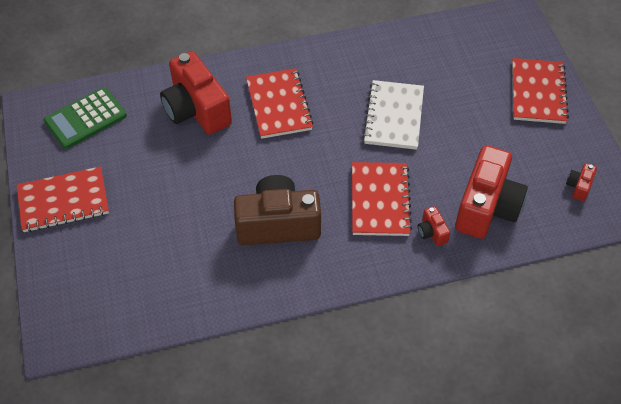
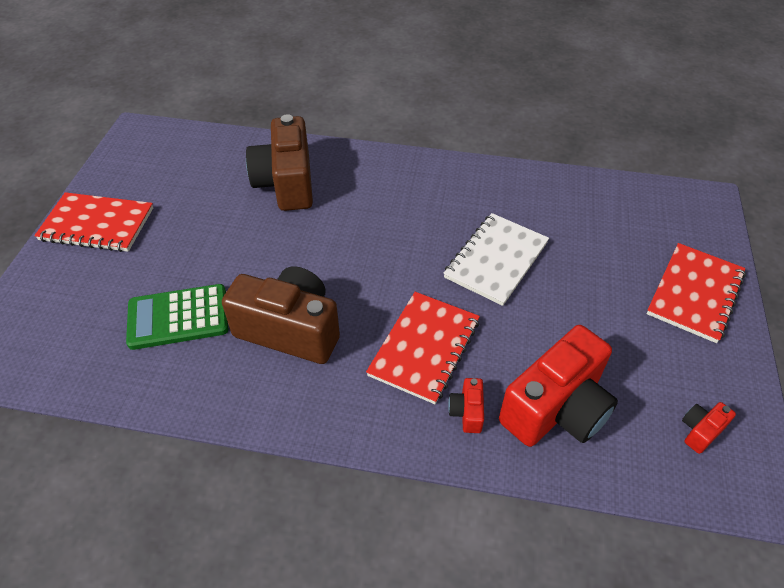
camera: 25 degrees right, 5 degrees down
green calculator [44,87,127,149] -> green calculator moved to [126,284,228,350]
red camera [160,51,232,135] -> brown camera [246,114,313,211]
red notebook [246,68,314,139] -> none

